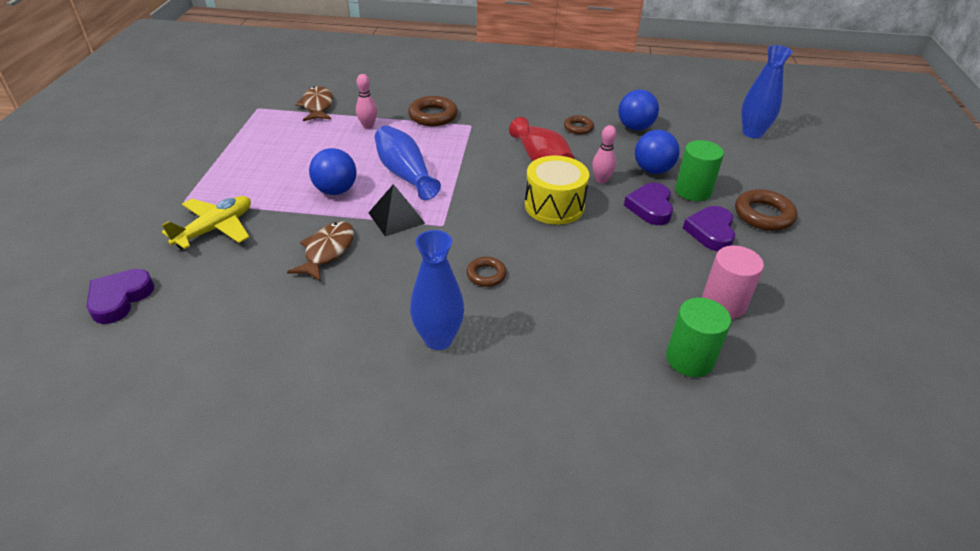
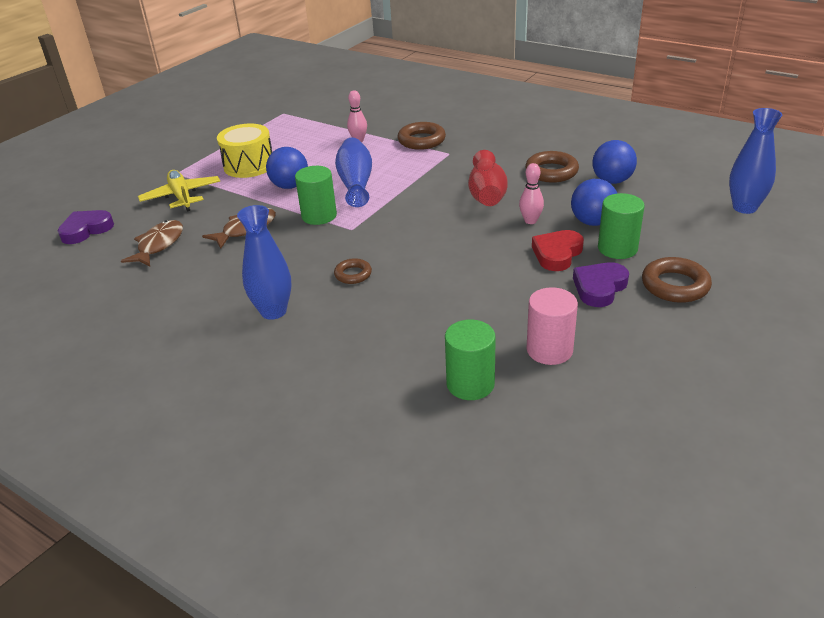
camera: 30 degrees right, 5 degrees down
yellow plane [162,196,251,249] -> yellow plane turned 90 degrees counterclockwise [138,170,220,212]
brown fish [295,86,333,121] -> brown fish moved to [121,220,183,266]
black pyramid [368,184,426,237] -> green cylinder [295,166,337,225]
yellow drum [525,156,589,225] -> yellow drum moved to [217,123,272,178]
brown ring [564,115,594,134] -> brown ring [525,151,579,183], size x1.66
purple heart [624,183,673,225] -> red heart [532,230,584,271]

